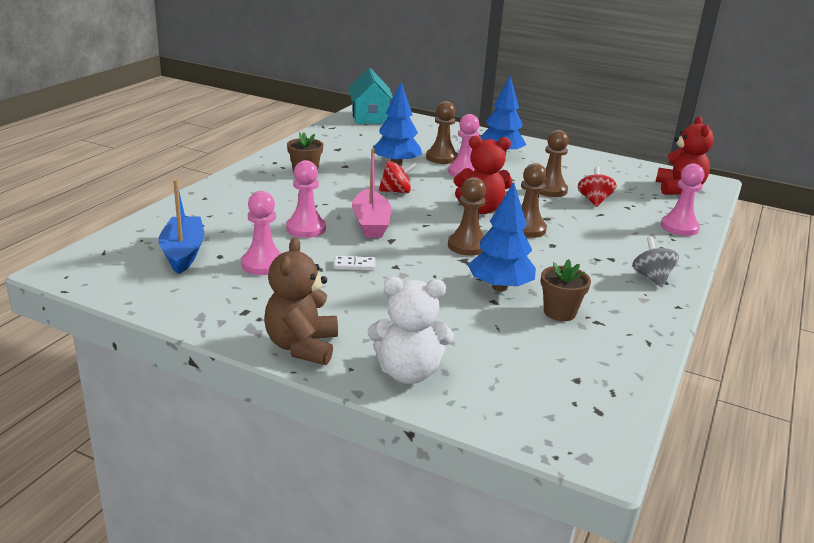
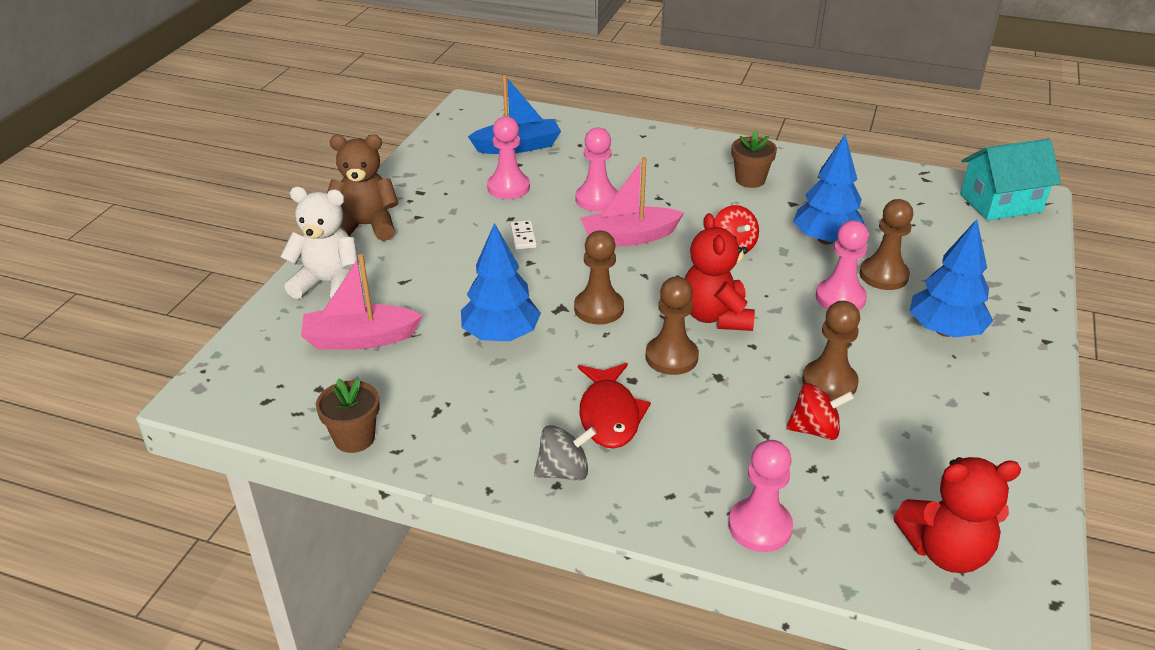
camera: 85 degrees right, 10 degrees up
white teddy bear [367,277,454,384] -> white teddy bear turned 105 degrees clockwise [280,187,359,299]
brown flower pot [541,259,591,321] -> brown flower pot moved to [316,378,380,453]
none -> pink boat [301,254,423,350]
none -> red fish [578,363,651,448]

